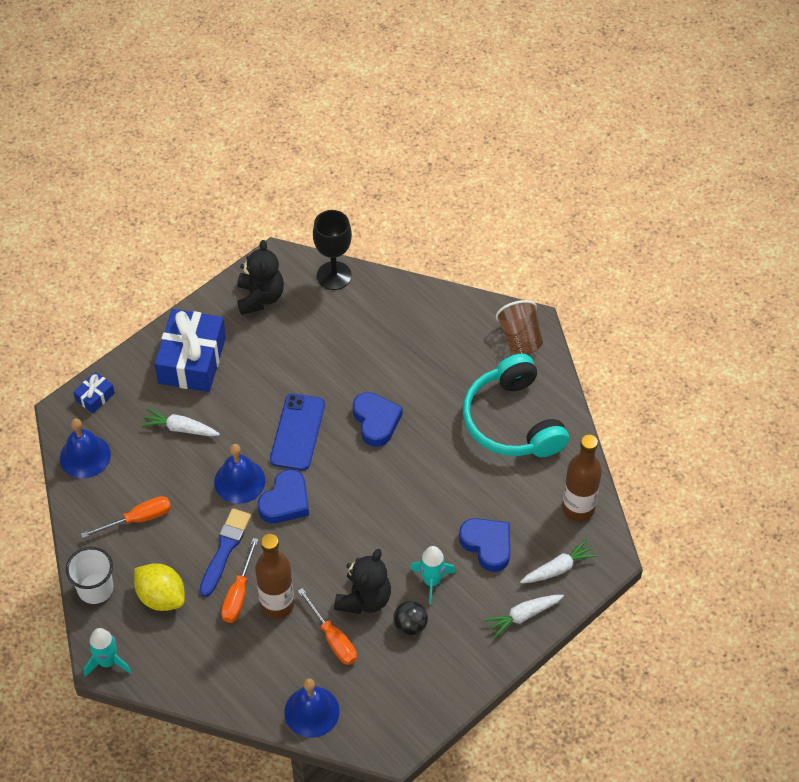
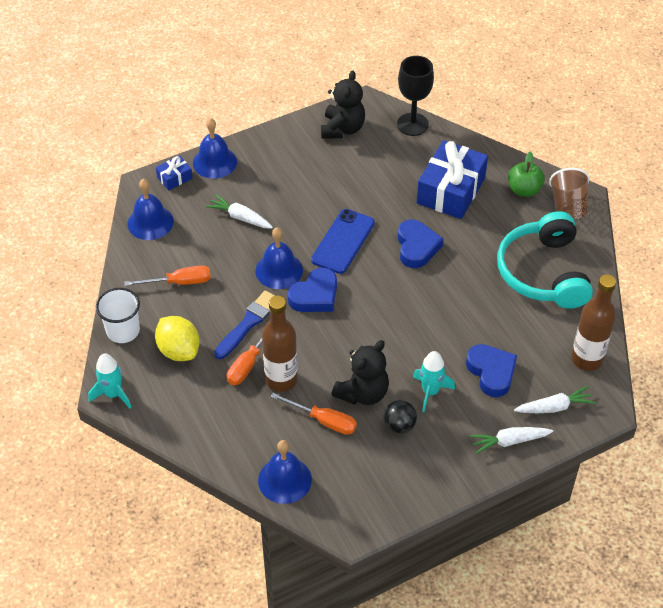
camera: 15 degrees right, 5 degrees down
blue gift [154,309,226,392] -> blue gift moved to [417,140,488,219]
orange screwdriver [298,588,357,665] -> orange screwdriver turned 45 degrees counterclockwise [270,393,357,435]
none -> blue bell [193,118,237,179]
none -> green apple [508,151,545,197]

